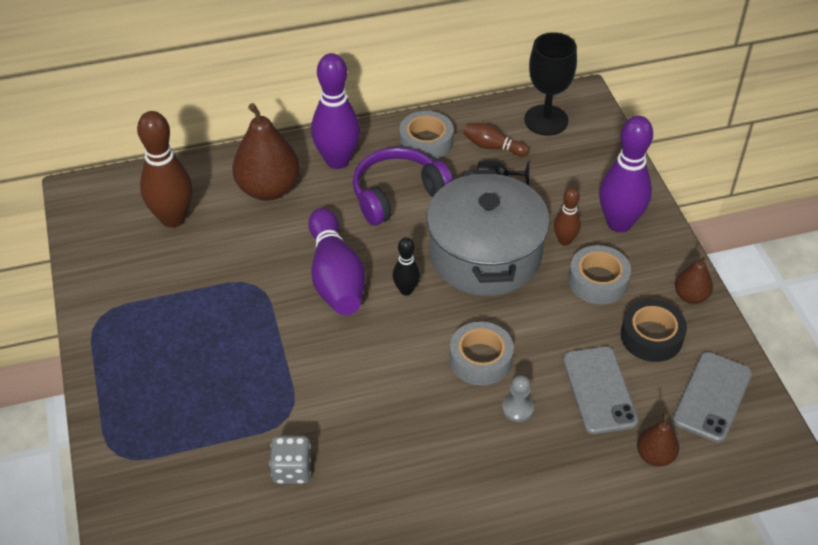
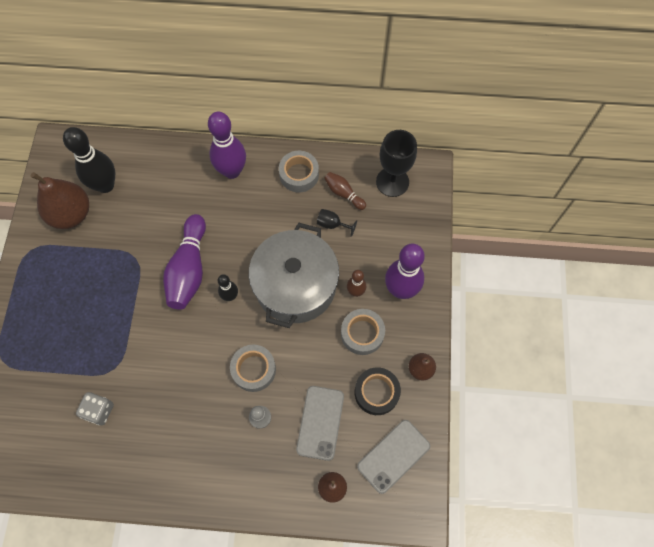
camera: 20 degrees right, 20 degrees up
brown bowling pin [137,111,193,228] -> black bowling pin [63,127,115,193]
brown pear [232,103,300,201] -> brown pear moved to [31,172,89,229]
purple headphones [353,147,453,226] -> none

